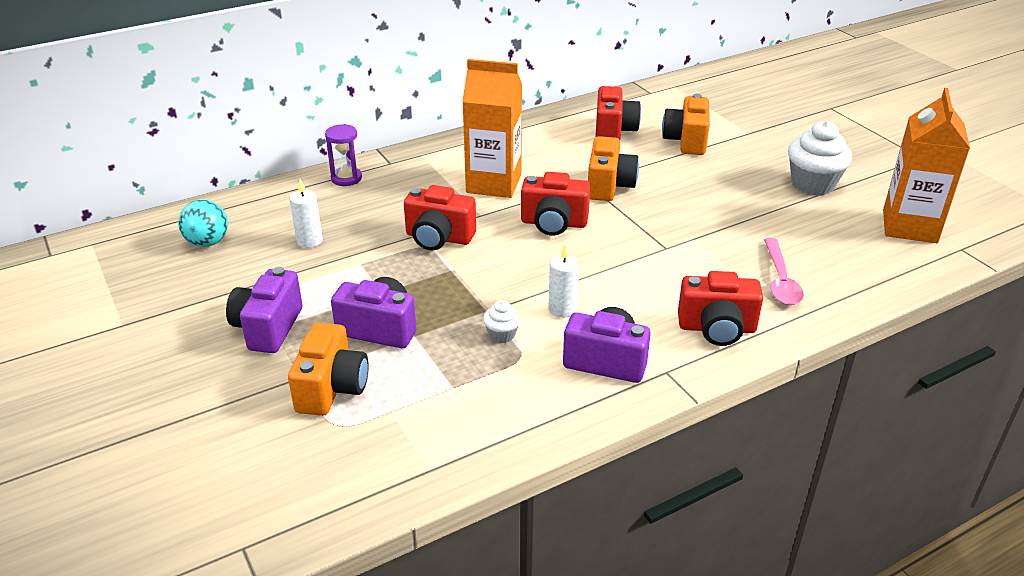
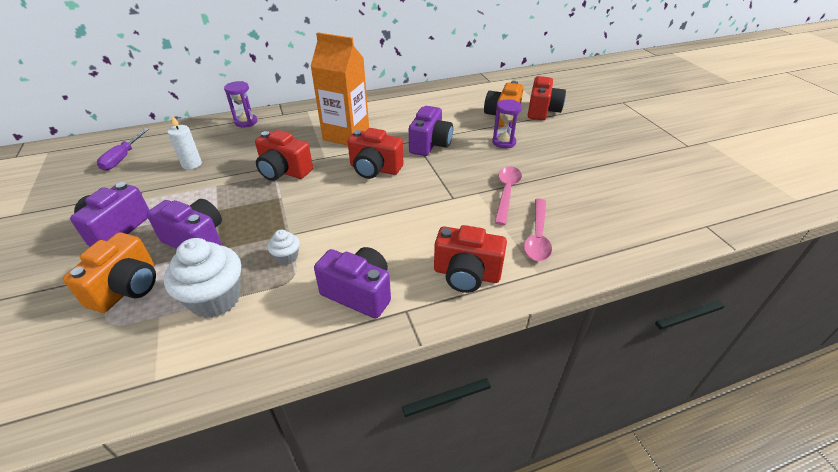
camera: 10 degrees right, 5 degrees up
turquoise ball [178,199,228,247] -> purple screwdriver [97,128,149,171]
white candle [548,244,579,318] -> none
orange camera [588,136,639,201] -> purple camera [409,106,453,156]
red camera [595,86,641,140] -> red camera moved to [528,76,566,120]
white cupcake [788,121,852,195] -> white cupcake moved to [164,238,241,318]
orange carton [883,88,970,243] -> none
none -> purple hourglass [492,99,522,148]
none -> pink spoon [494,166,522,225]

